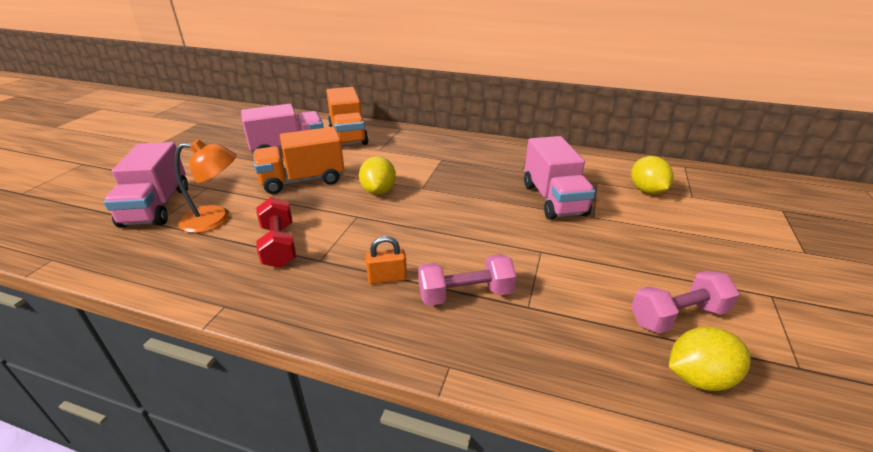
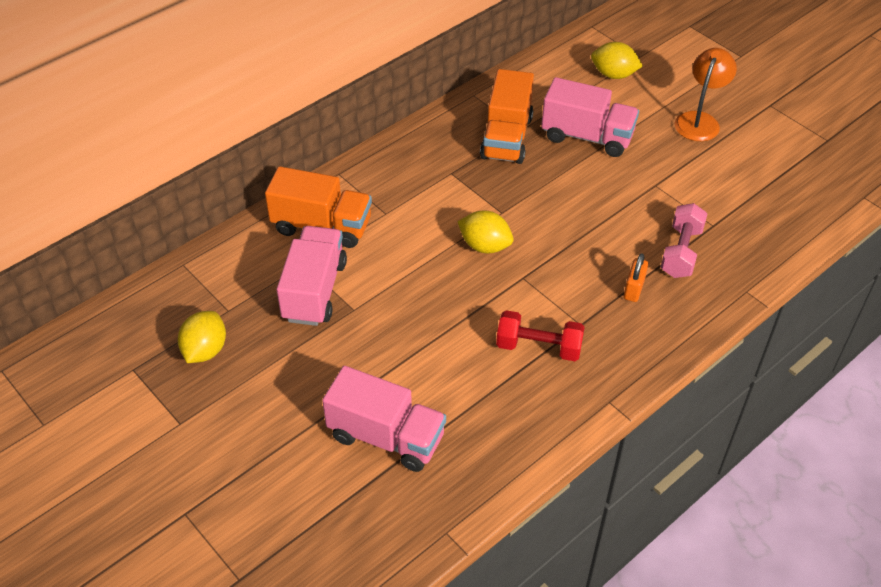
camera: 60 degrees left, 15 degrees up
orange lamp [174,139,237,233] -> orange lamp moved to [675,48,737,141]
orange truck [253,127,344,194] -> orange truck moved to [480,69,534,164]
pink dumbbell [631,270,739,334] -> none
yellow lemon [669,326,751,391] -> yellow lemon moved to [178,311,226,363]

